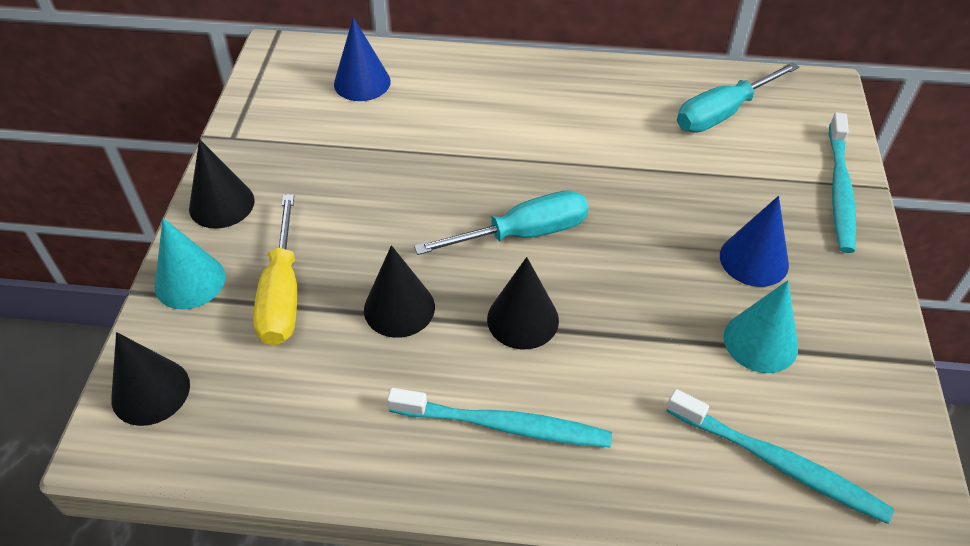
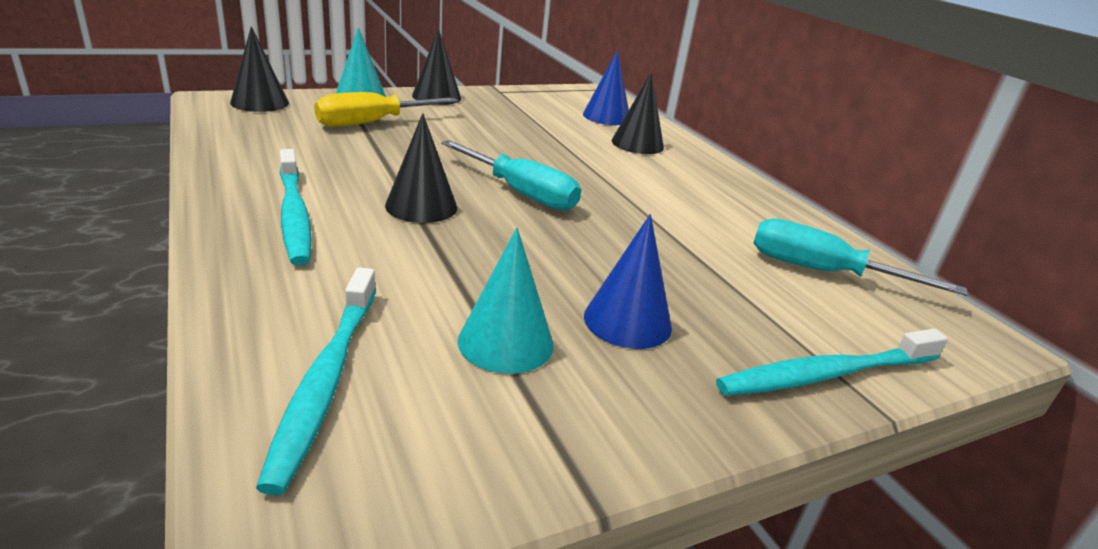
camera: 55 degrees right, 20 degrees down
black cone [364,245,435,338] -> black cone moved to [612,72,664,154]

